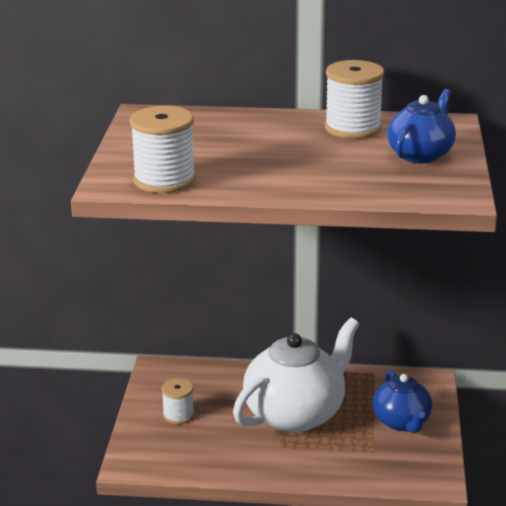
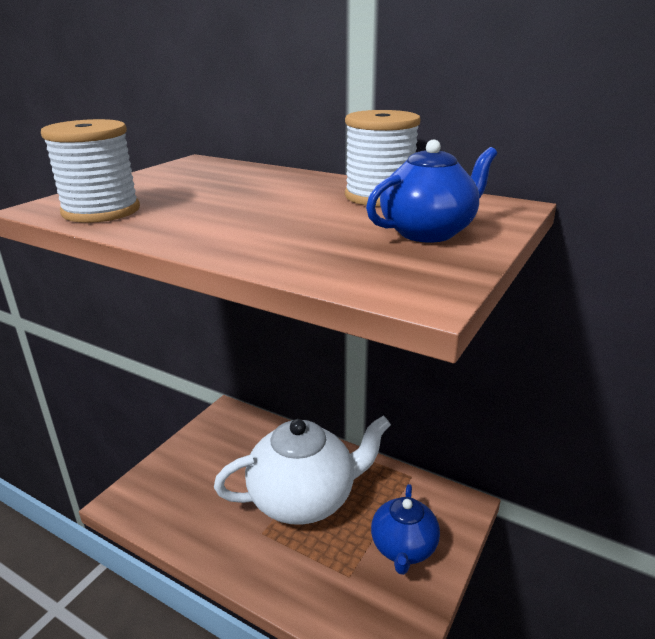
camera: 25 degrees right, 0 degrees up
white spool [161,378,194,424] -> none

